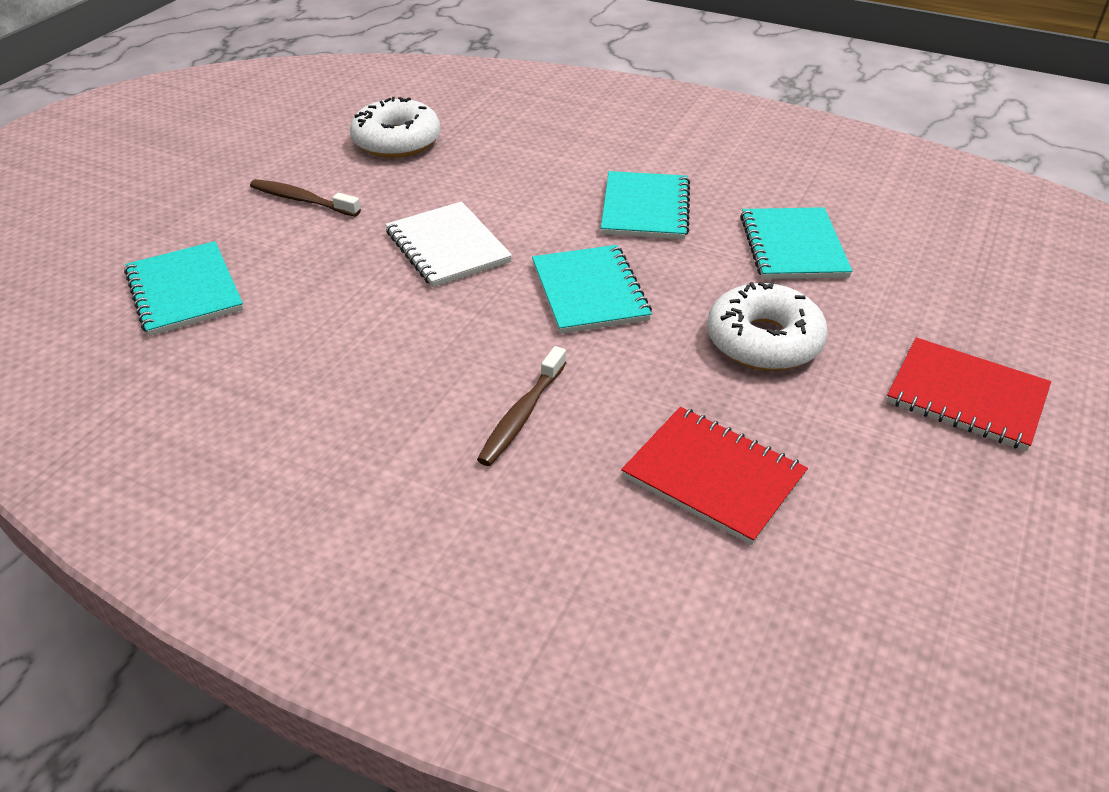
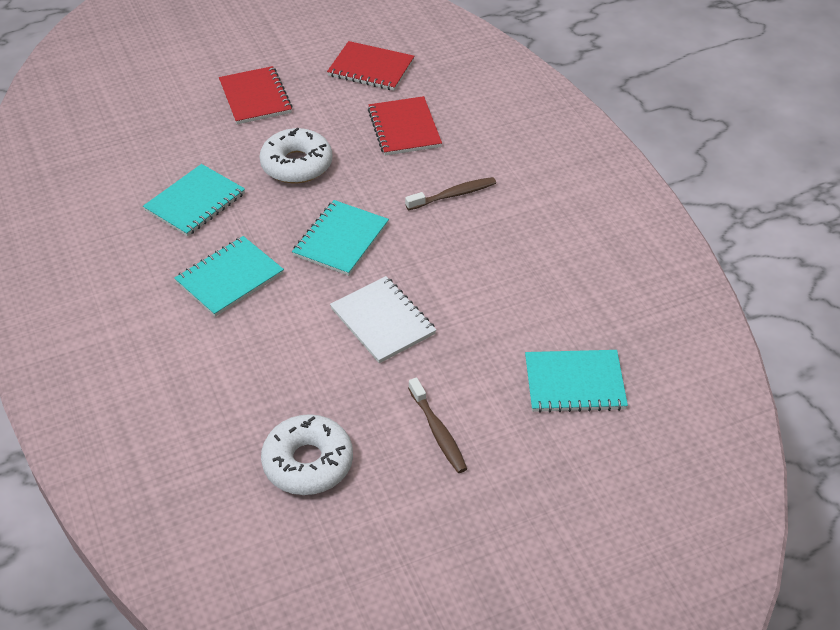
camera: 140 degrees left, 5 degrees up
turquoise notebook [124,241,244,336] -> turquoise notebook turned 75 degrees clockwise [525,350,628,413]
white notebook [385,201,512,287] -> white notebook turned 45 degrees counterclockwise [330,276,436,363]
none -> red notebook [327,41,414,91]

